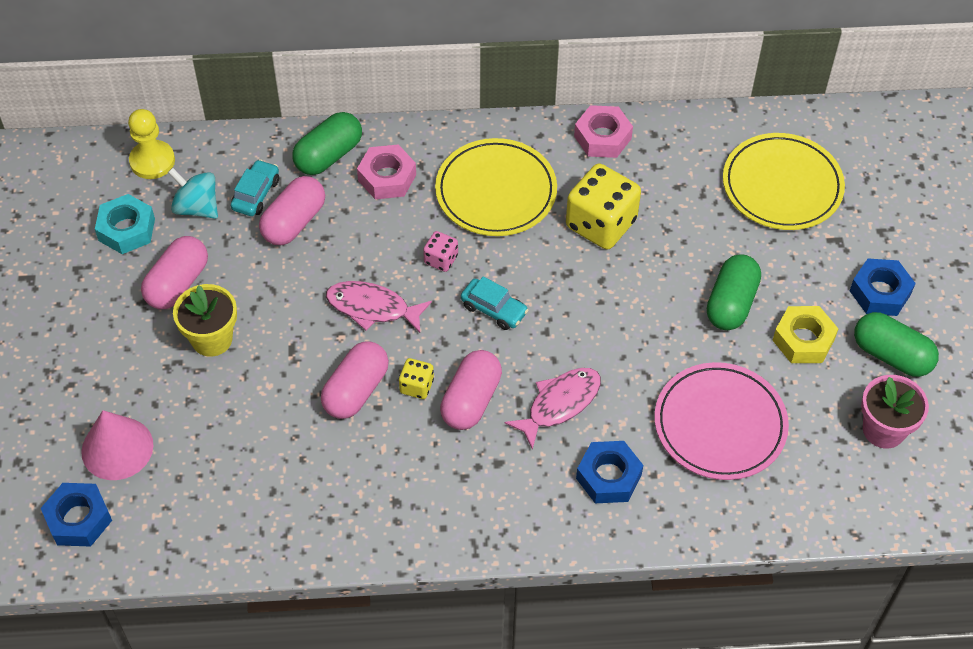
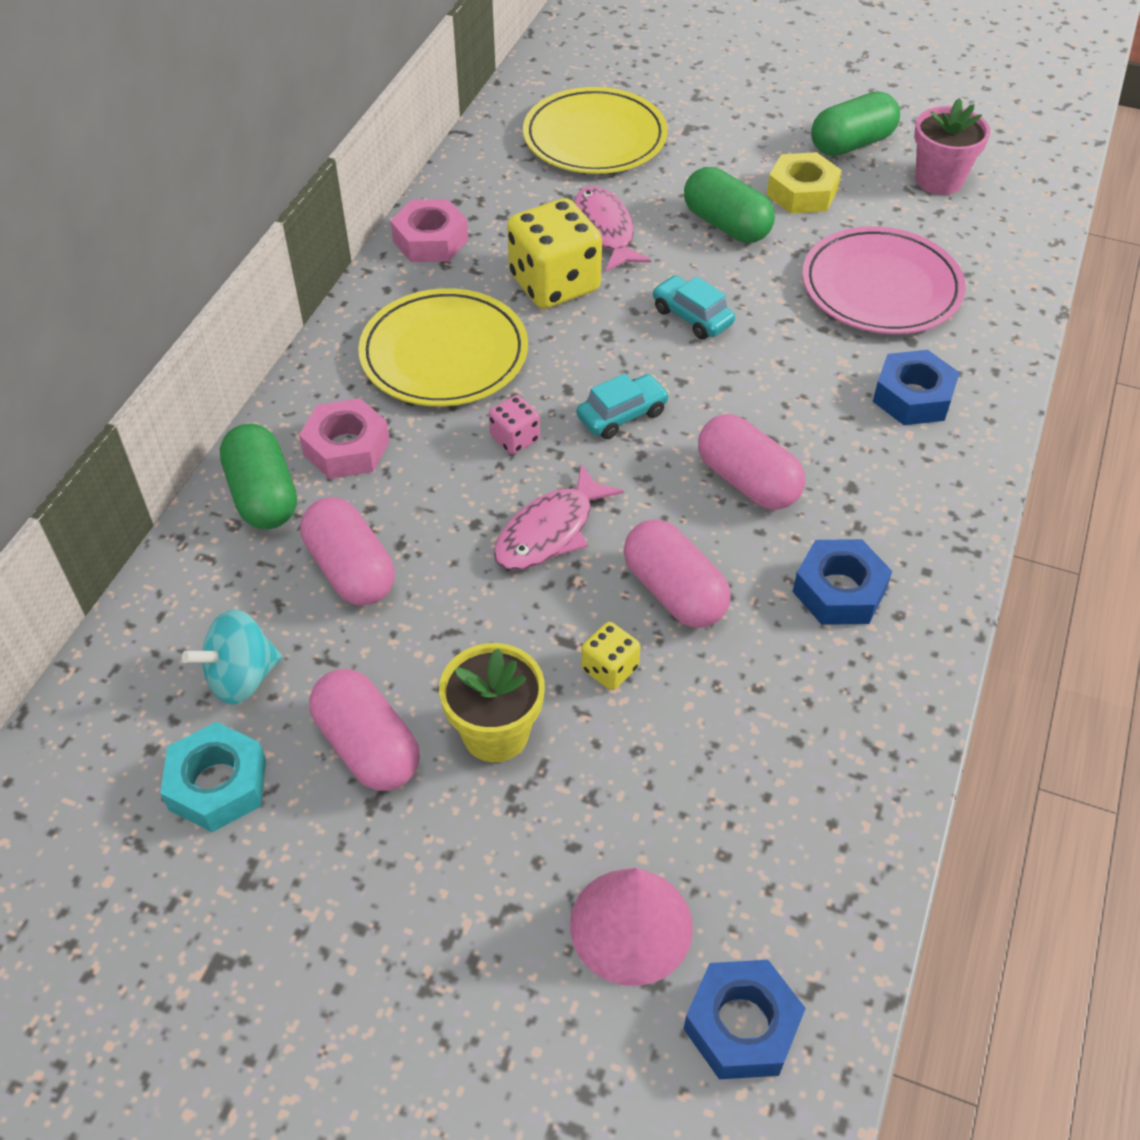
camera: 65 degrees left, 5 degrees down
yellow pawn [128,109,175,179] -> none
turquoise car [231,159,279,216] -> turquoise car moved to [652,275,735,339]
yellow dice [399,358,434,399] -> yellow dice moved to [581,622,640,690]
pink fish [505,368,601,450] -> pink fish moved to [574,186,651,272]
blue nut [850,259,916,316] -> blue nut moved to [793,539,892,625]

